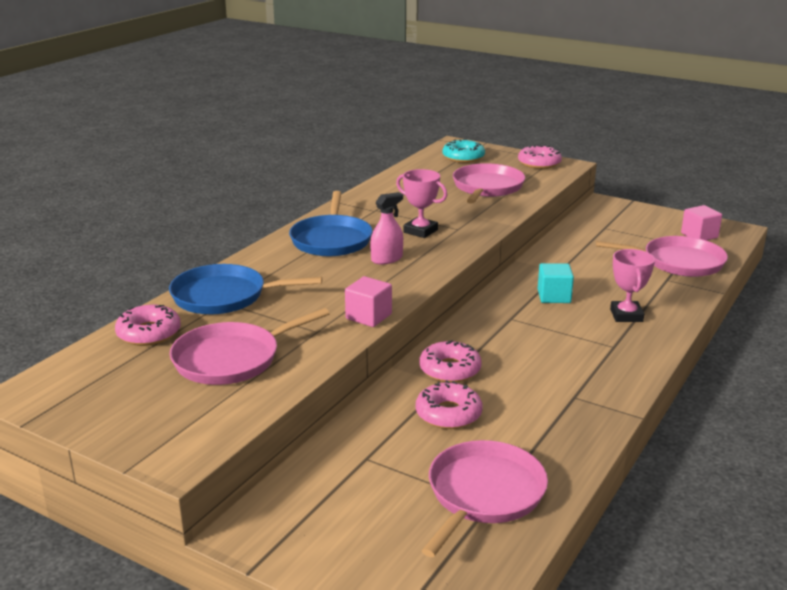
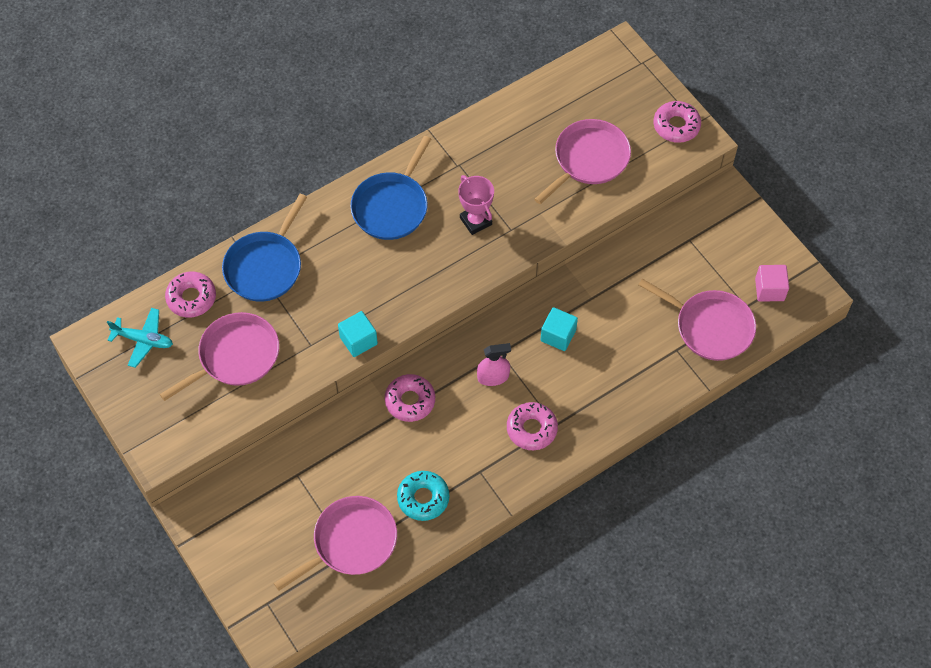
camera: 25 degrees right, 35 degrees up
blue pan [169,264,322,314] -> blue pan turned 90 degrees counterclockwise [222,194,307,302]
pink pan [170,308,330,385] -> pink pan turned 150 degrees clockwise [160,312,279,401]
pink cube [345,276,392,327] -> turquoise cube [338,311,378,357]
pink spray bottle [370,192,403,264] -> pink spray bottle moved to [477,343,511,386]
pink donut [416,380,483,429] -> pink donut moved to [507,402,558,450]
turquoise donut [442,139,485,163] -> turquoise donut moved to [397,471,449,521]
pink trophy [610,249,655,322] -> none
none -> turquoise plane [107,308,173,368]

